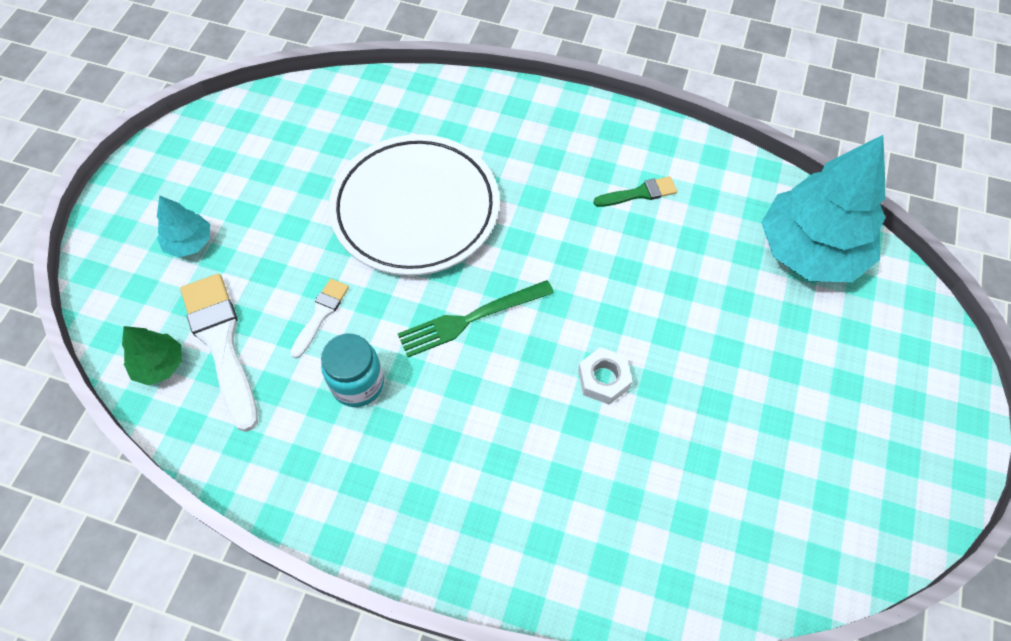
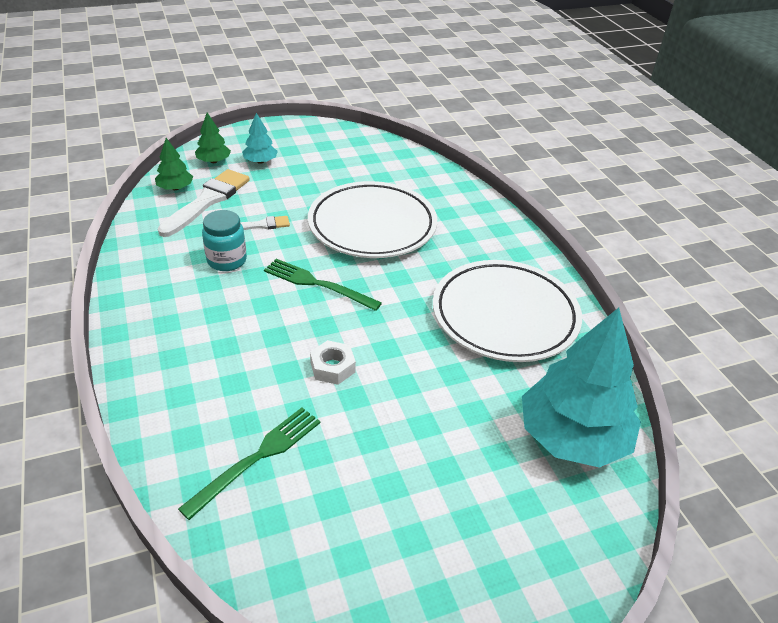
camera: 50 degrees right, 20 degrees down
green brush [593,176,677,207] -> white plate [433,260,582,362]
none -> green fork [178,408,320,520]
none -> green tree [195,113,231,163]

